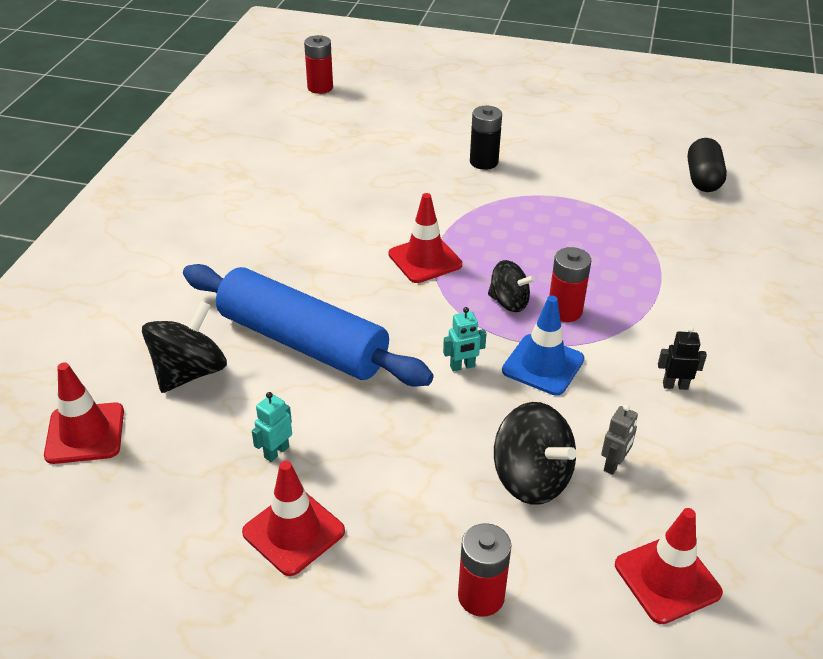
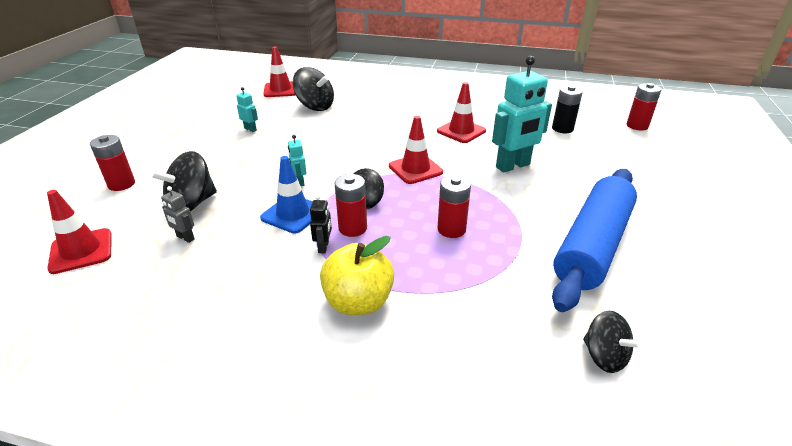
camera: 90 degrees right, 5 degrees down
blue rolling pin [183,264,434,386] -> blue rolling pin moved to [552,169,637,312]
red traffic cone [242,461,345,576] -> red traffic cone moved to [437,82,486,143]
black battery [470,106,502,170] -> black battery moved to [552,85,583,133]
black robot [658,327,707,390] -> black robot moved to [310,195,332,254]
black capsule [688,138,727,192] -> black spinning top [583,311,642,373]
none -> yellow apple [320,236,394,315]
none -> red battery [437,175,471,238]
none -> turquoise robot [492,56,552,173]

